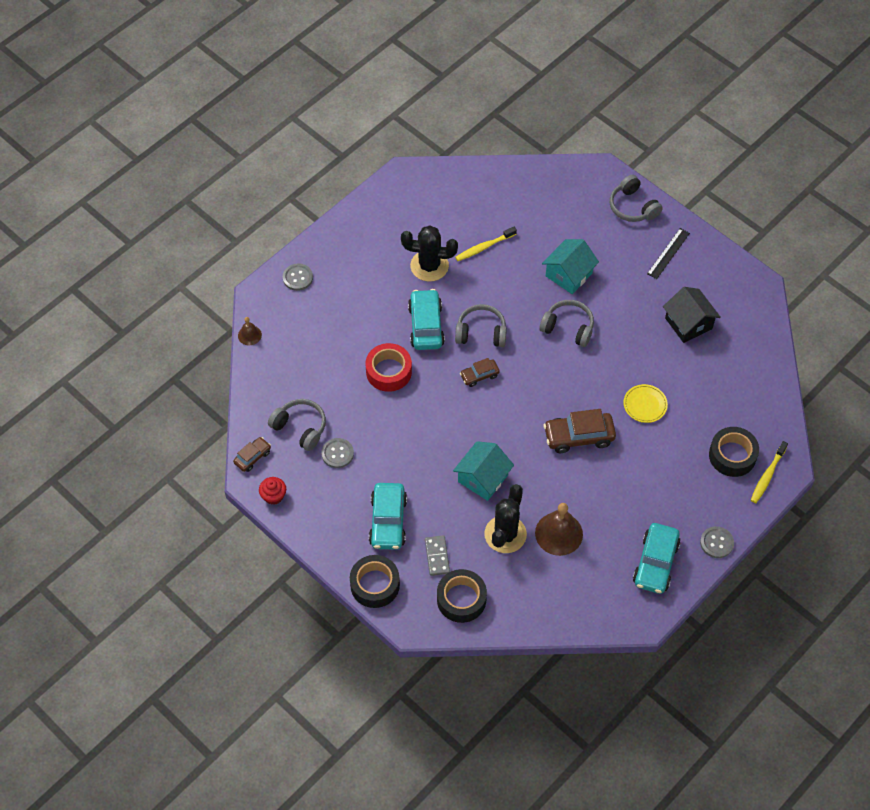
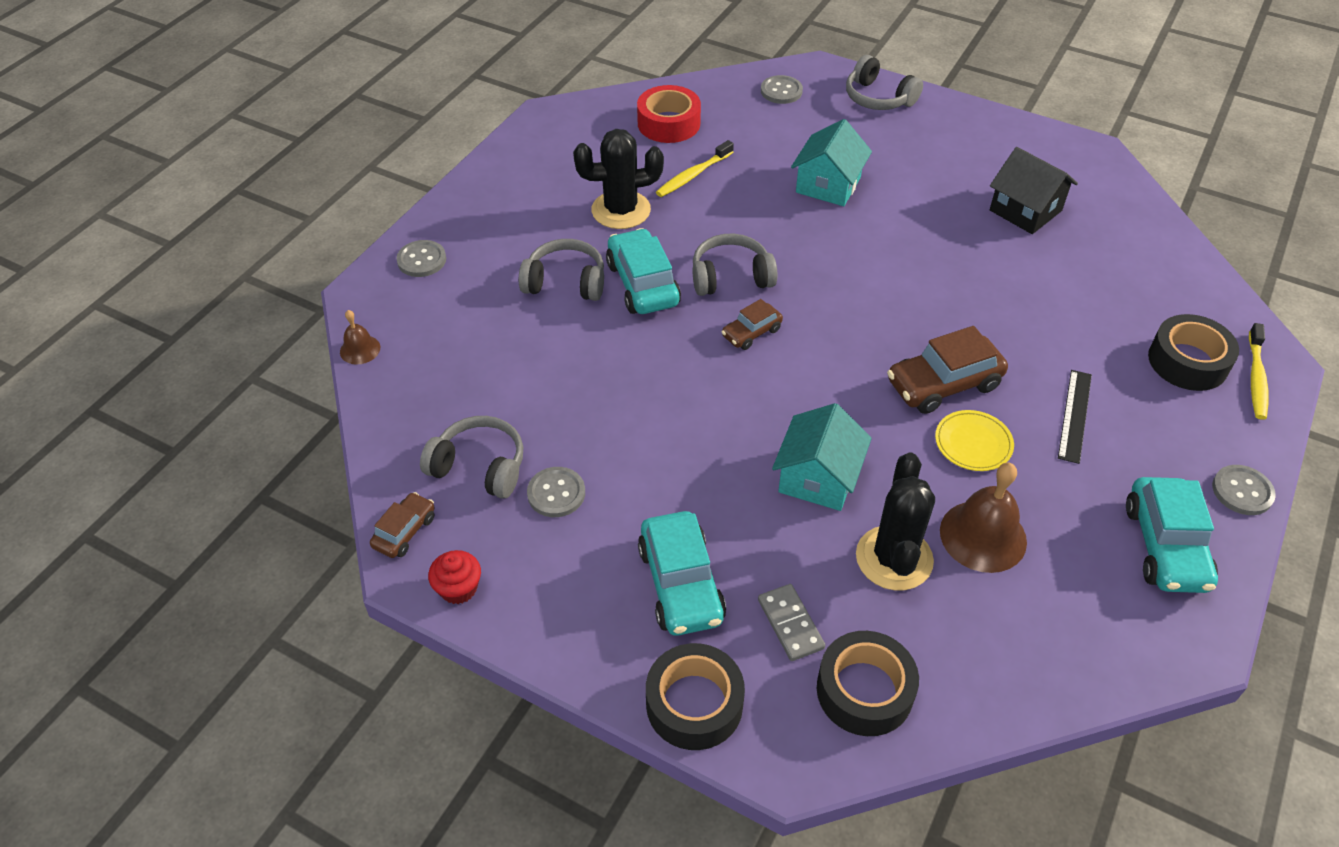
camera: 15 degrees left, 10 degrees down
red tape [365,343,412,392] -> red tape moved to [637,85,701,143]
grey headphones [540,300,594,347] -> grey headphones moved to [519,239,604,301]
yellow plate [623,384,668,423] -> yellow plate moved to [935,410,1014,471]
black ruler [647,228,690,279] -> black ruler moved to [1058,370,1092,464]
none -> grey button [761,75,803,104]

